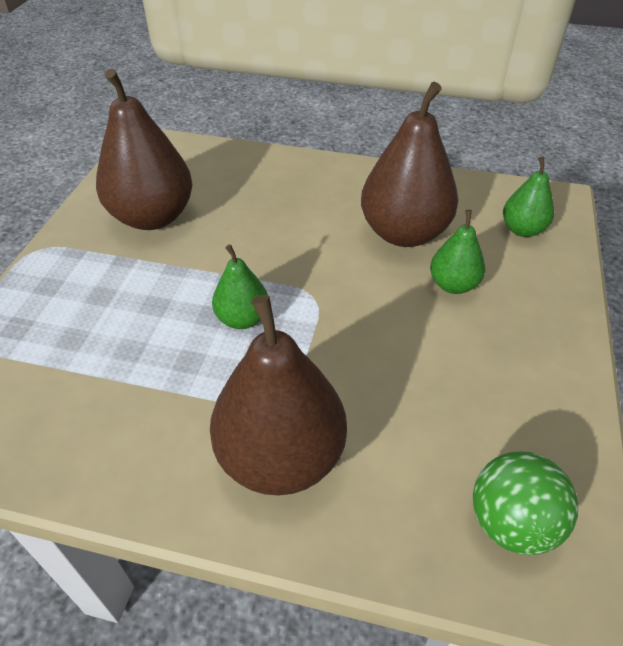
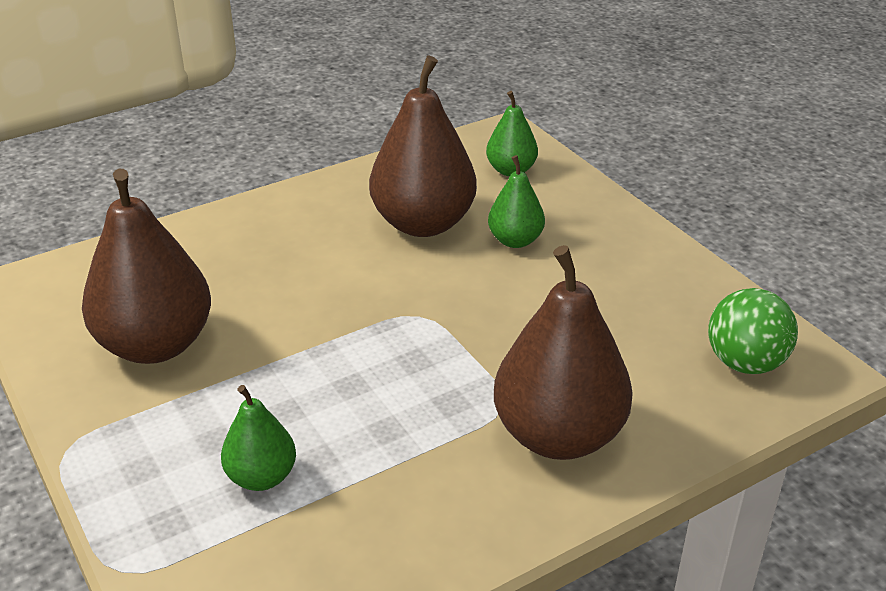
camera: 45 degrees left, 10 degrees down
green pear [212,244,268,329] -> green pear moved to [221,385,296,491]

